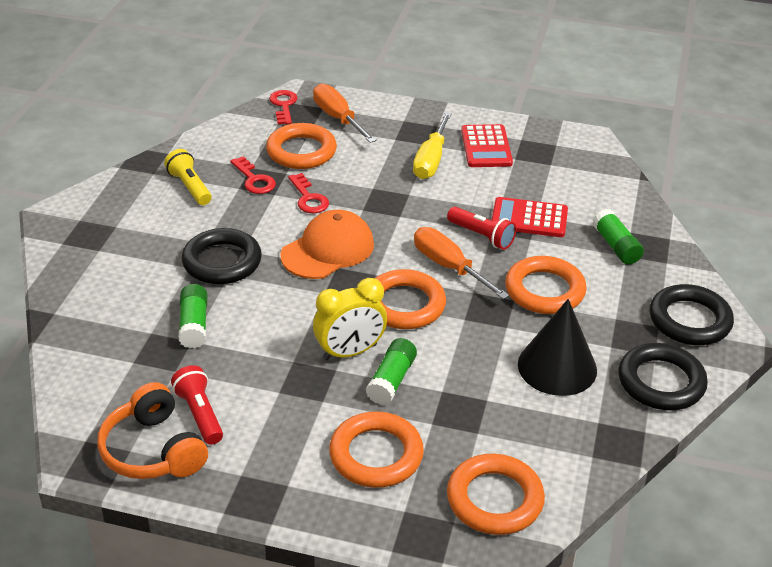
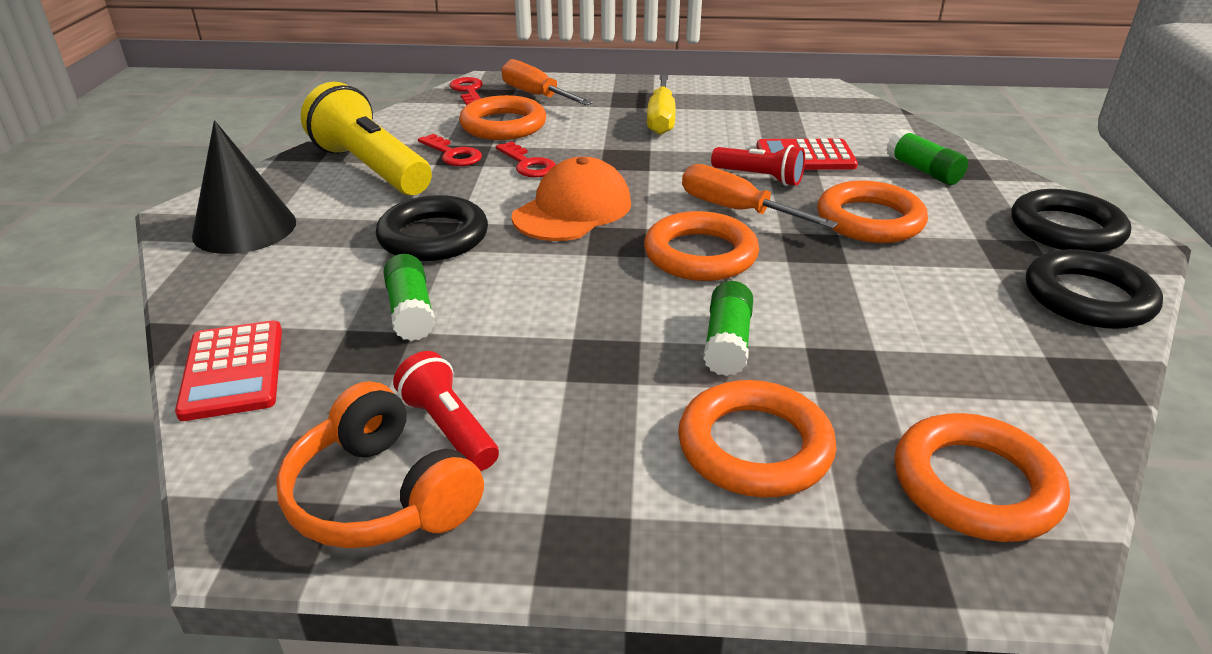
camera: 10 degrees left, 5 degrees down
yellow flashlight [164,149,212,205] -> yellow flashlight [301,82,432,195], size x1.85
yellow clock [313,278,387,360] -> none
red calculator [461,124,513,167] -> red calculator moved to [175,320,282,421]
black cone [518,299,597,396] -> black cone moved to [192,120,296,254]

